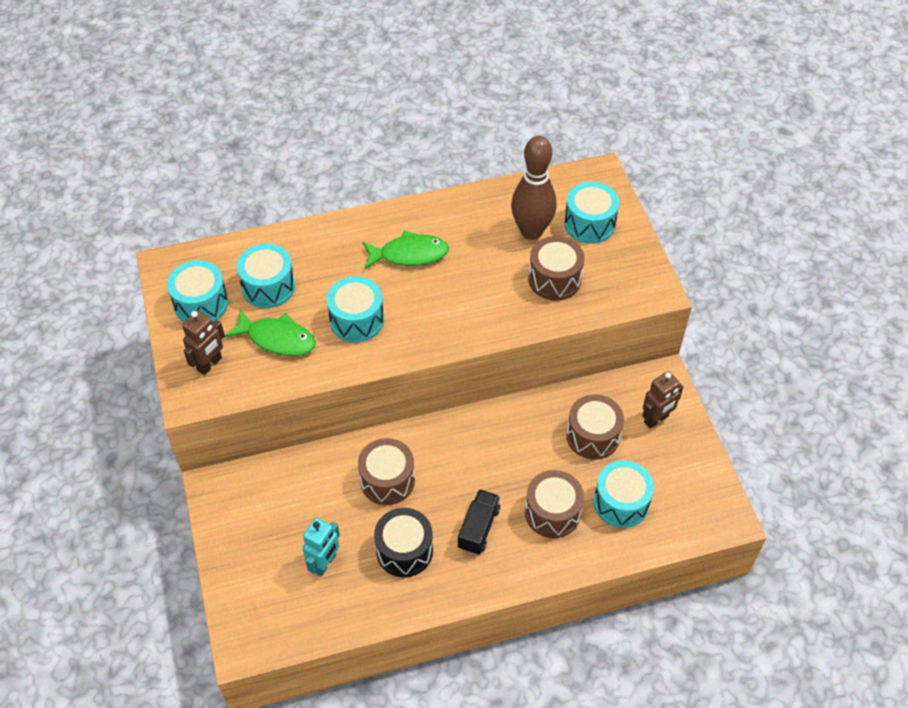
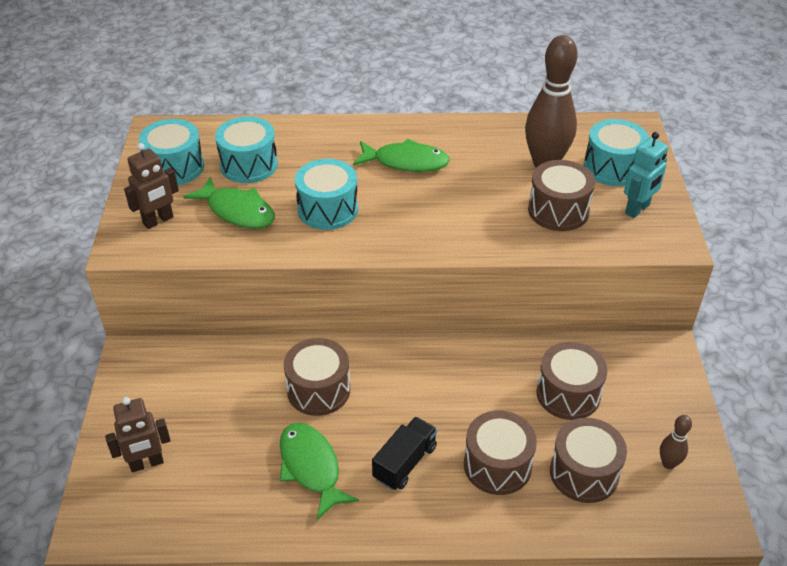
camera: 15 degrees right, 10 degrees down
turquoise robot [303,518,340,576] -> turquoise robot moved to [624,132,668,218]
black drum [374,508,433,577] -> green fish [280,423,359,520]
turquoise drum [594,460,654,528] -> brown drum [550,418,627,503]
brown robot [642,371,683,428] -> brown robot moved to [105,397,171,472]
none -> brown bowling pin [660,415,692,469]

